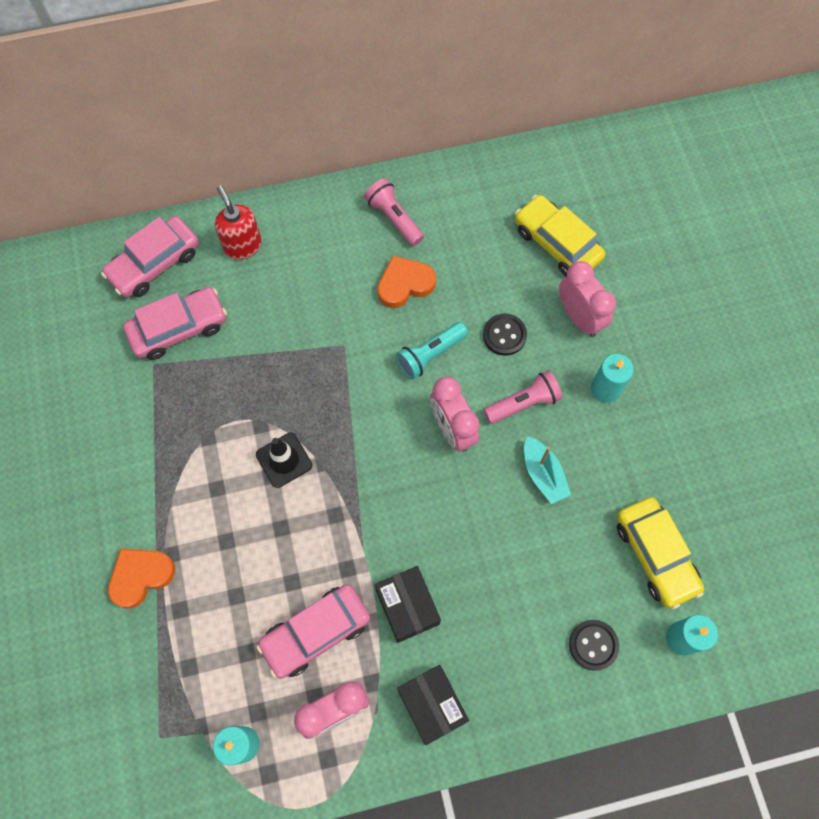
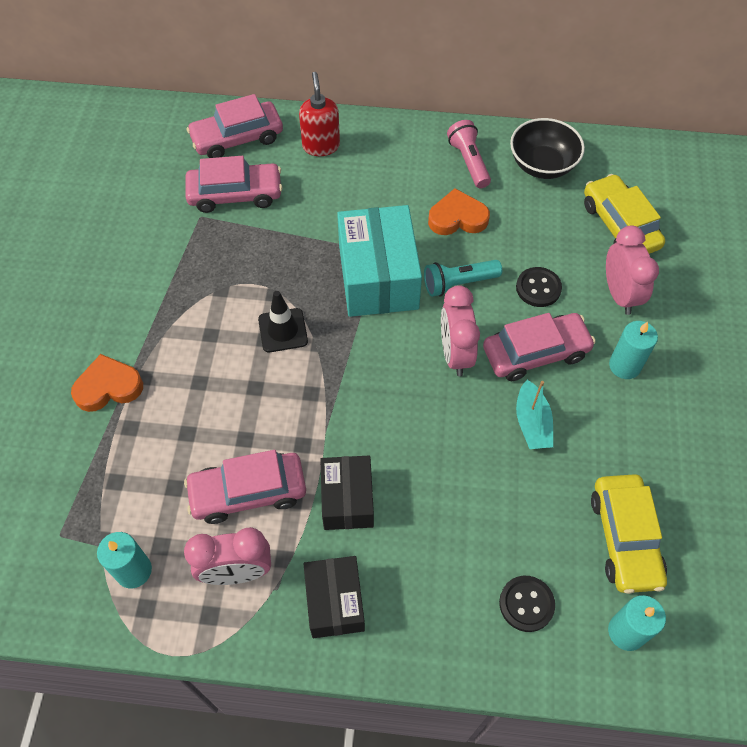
camera: 20 degrees right, 10 degrees down
pink flashlight [484,370,563,424] -> pink car [483,313,596,381]
none -> turquoise box [337,205,422,317]
none -> black bowl [510,118,585,179]

